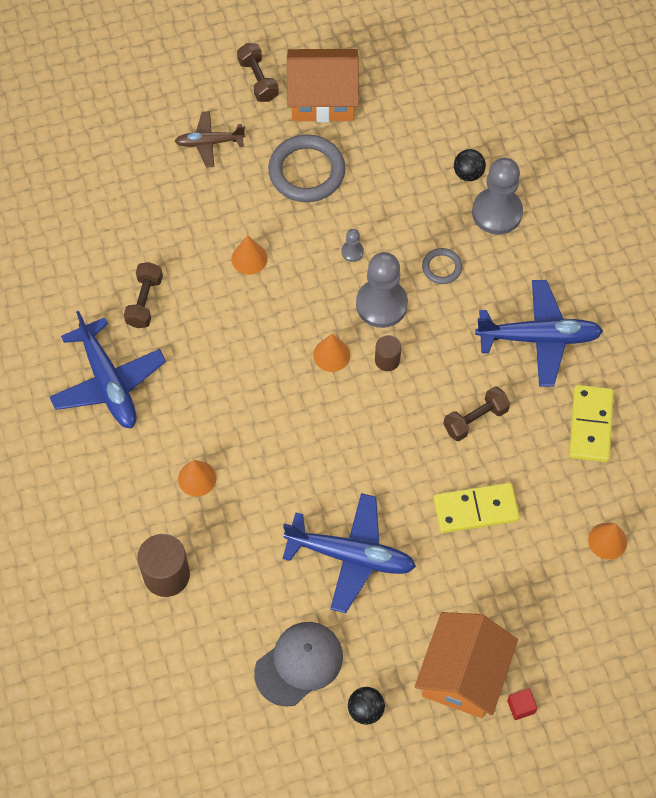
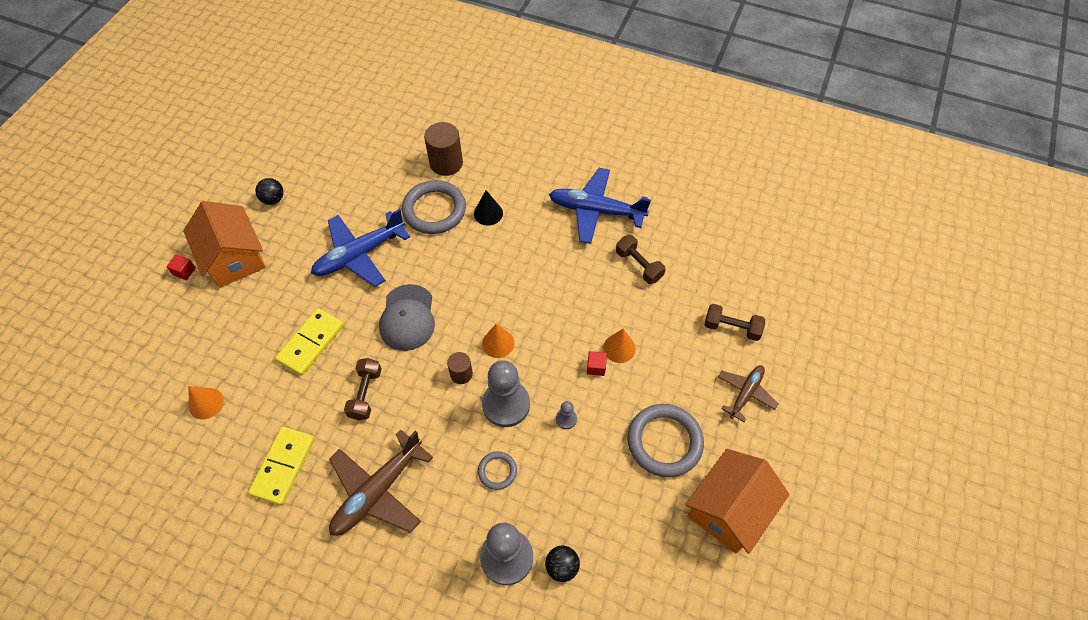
camera: 130 degrees right, 5 degrees down
orange cone [178,460,216,497] -> black cone [474,190,503,226]
brown dumbbell [237,43,279,102] -> brown dumbbell moved to [705,304,765,341]
grey cap [254,622,343,707] -> grey cap moved to [379,284,435,351]
blue plane [475,280,603,387] -> brown plane [329,429,433,536]
yellow domino [569,385,614,462] -> yellow domino turned 60 degrees clockwise [248,427,315,505]
none -> grey ring [402,180,466,234]
none -> red cube [587,351,607,376]

